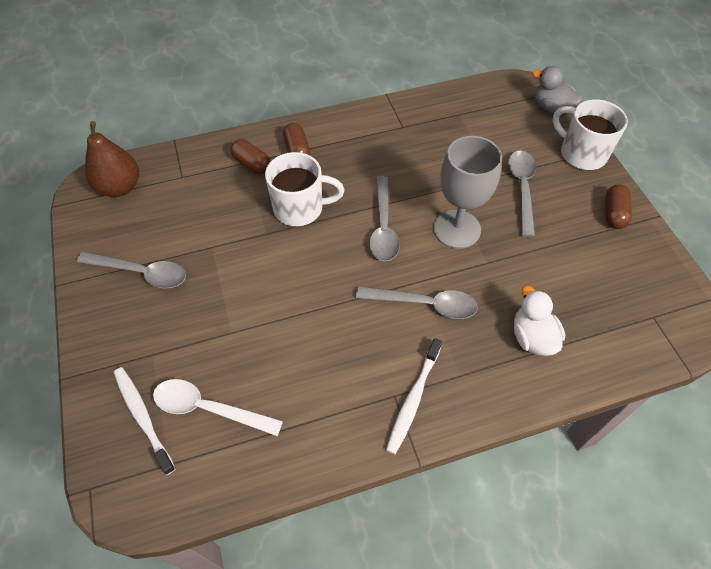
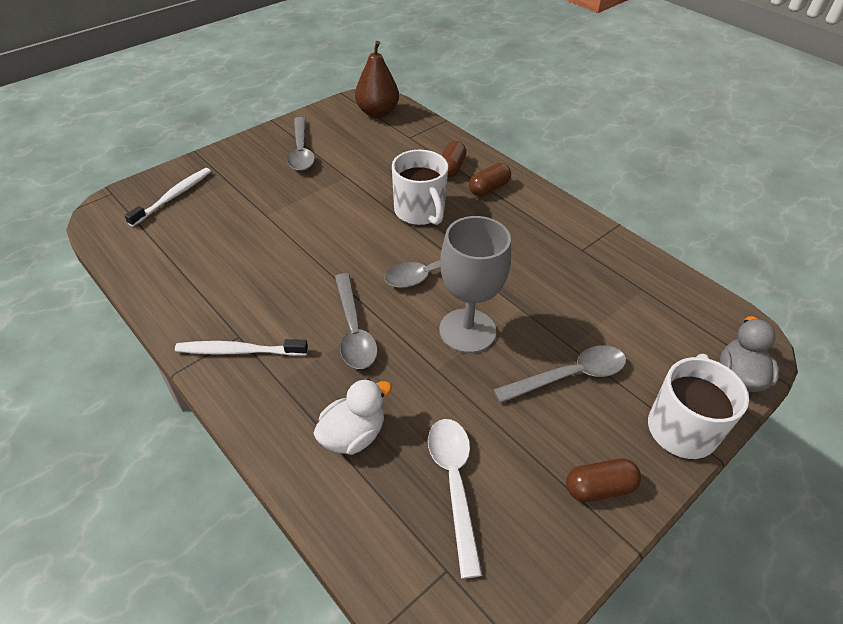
camera: 65 degrees right, 10 degrees down
white spoon [153,379,283,436] -> white spoon moved to [428,419,482,579]

